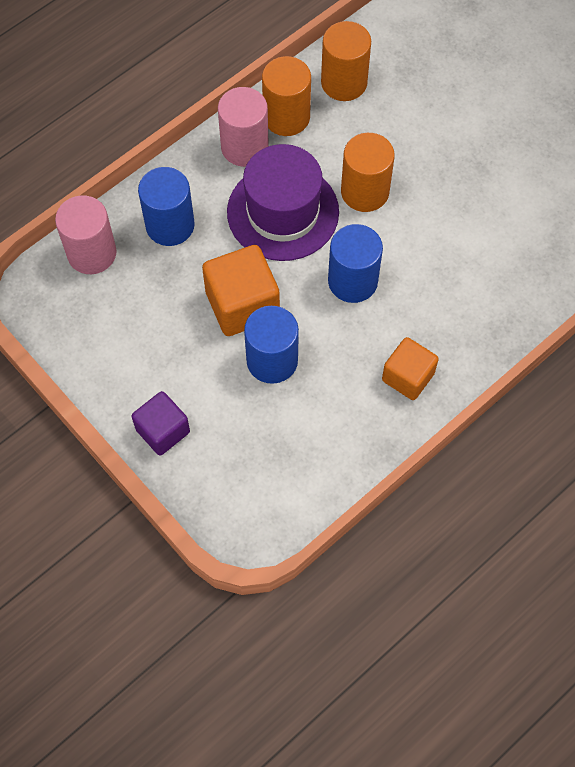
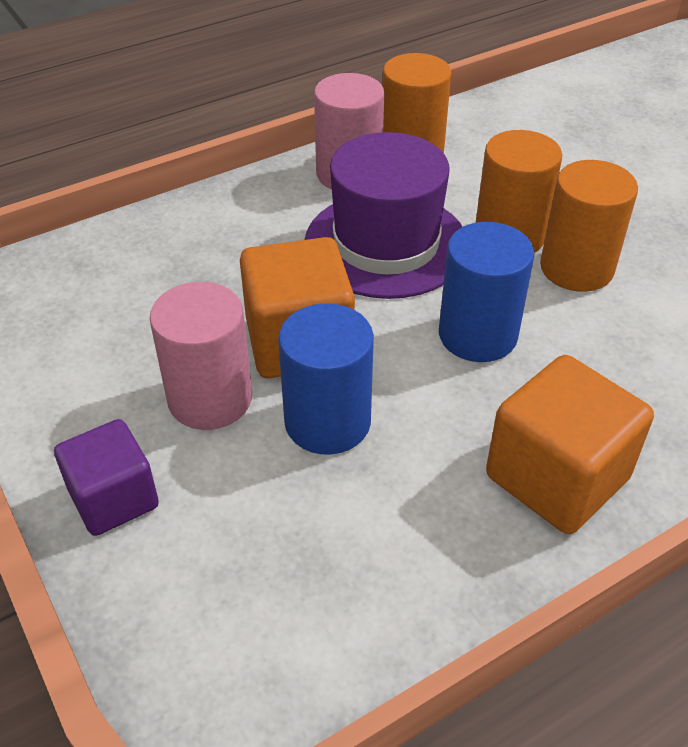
camera: 10 degrees right, 20 degrees down
pink cylinder [55,195,117,274] -> pink cylinder moved to [150,282,252,430]
blue cylinder [138,167,195,246] -> none
orange cylinder [321,21,371,101] -> orange cylinder moved to [540,160,638,292]
orange cube [382,337,439,400] -> orange cube [486,355,654,534], size x1.53

